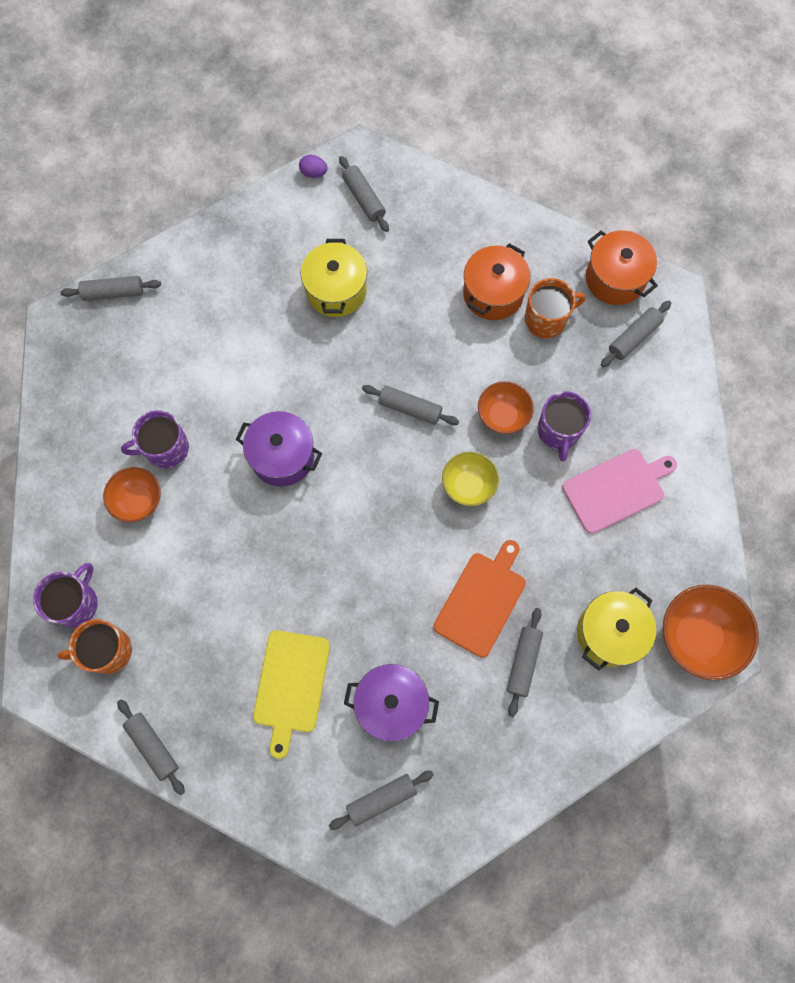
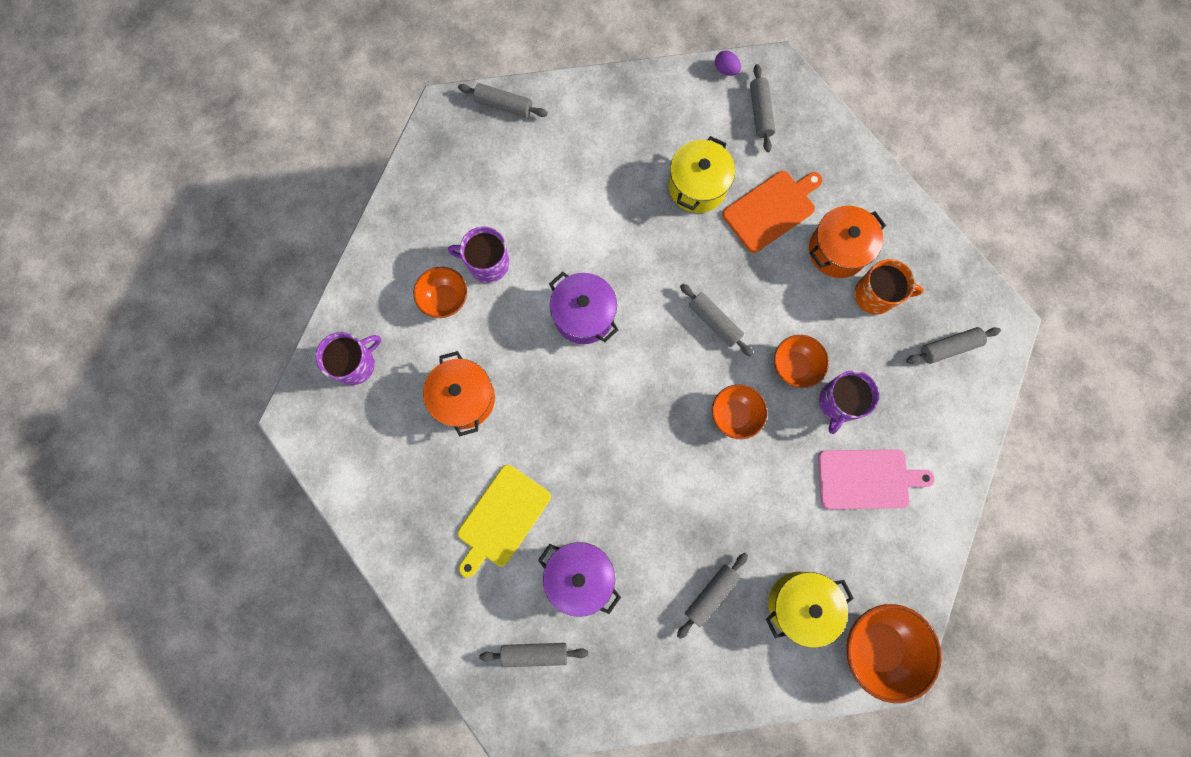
camera: 25 degrees right, 5 degrees up
orange mug [58,619,132,674] -> none
grey rolling pin [117,699,185,795] -> none
orange cutting board [433,540,526,658] -> orange cutting board moved to [722,171,823,253]
yellow bowl [442,452,499,506] -> orange bowl [712,384,767,439]
orange pot [586,230,658,305] -> orange pot moved to [423,351,495,437]

